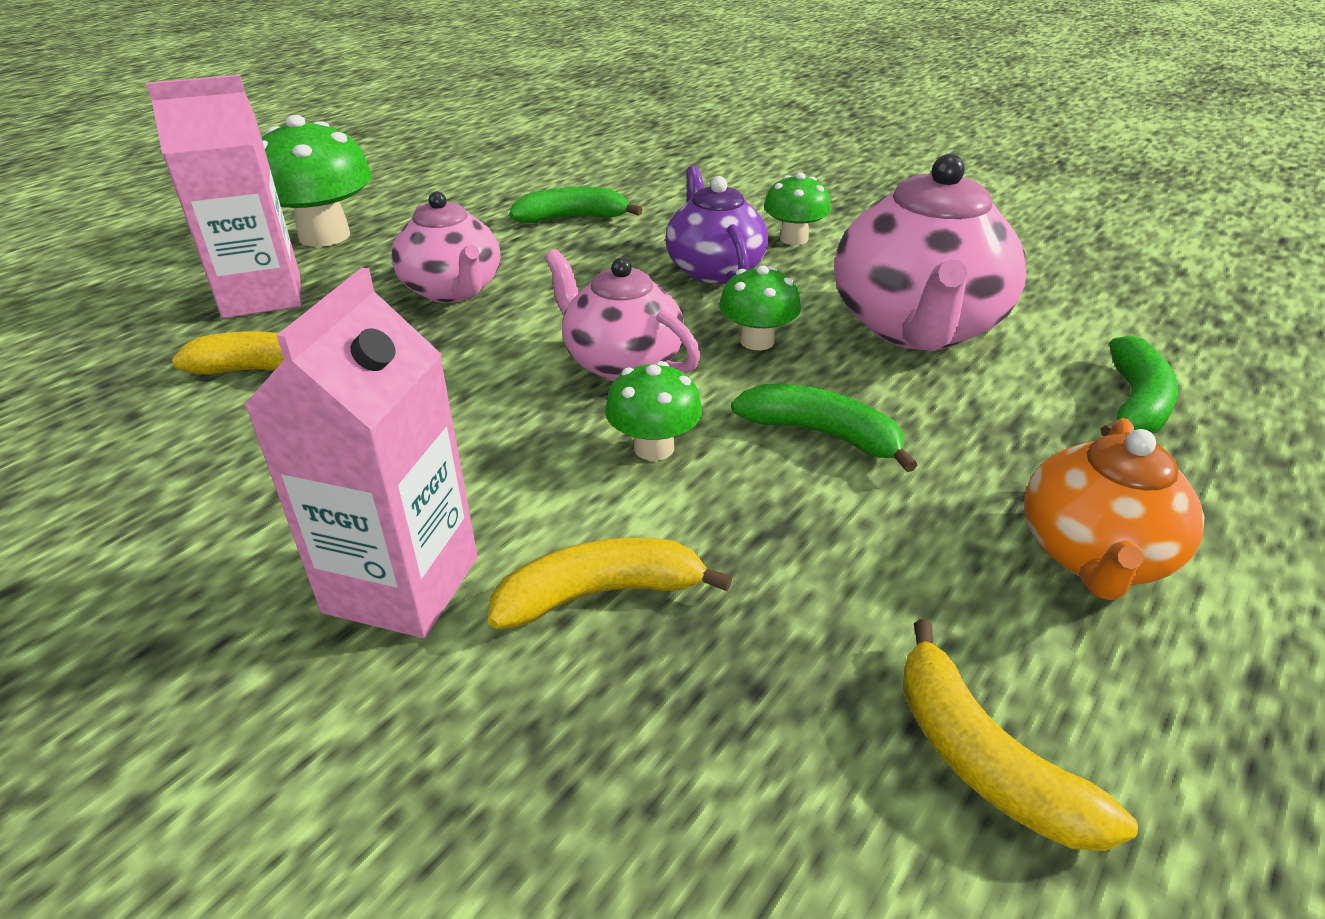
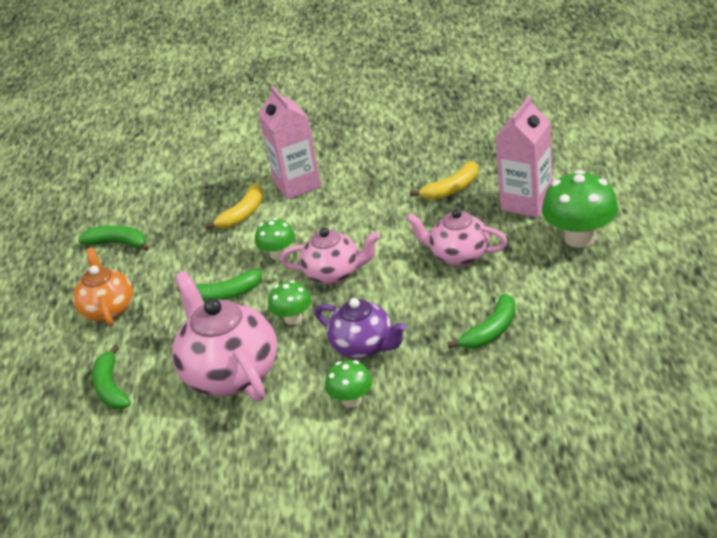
camera: 145 degrees right, 0 degrees up
yellow banana [903,619,1138,851] -> green banana [78,225,149,251]

